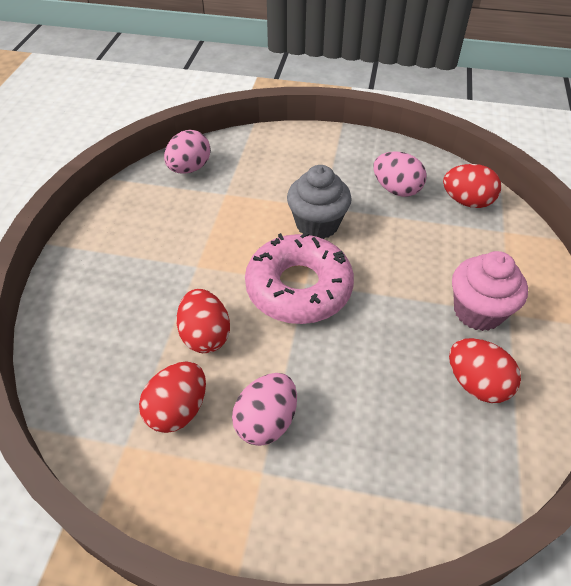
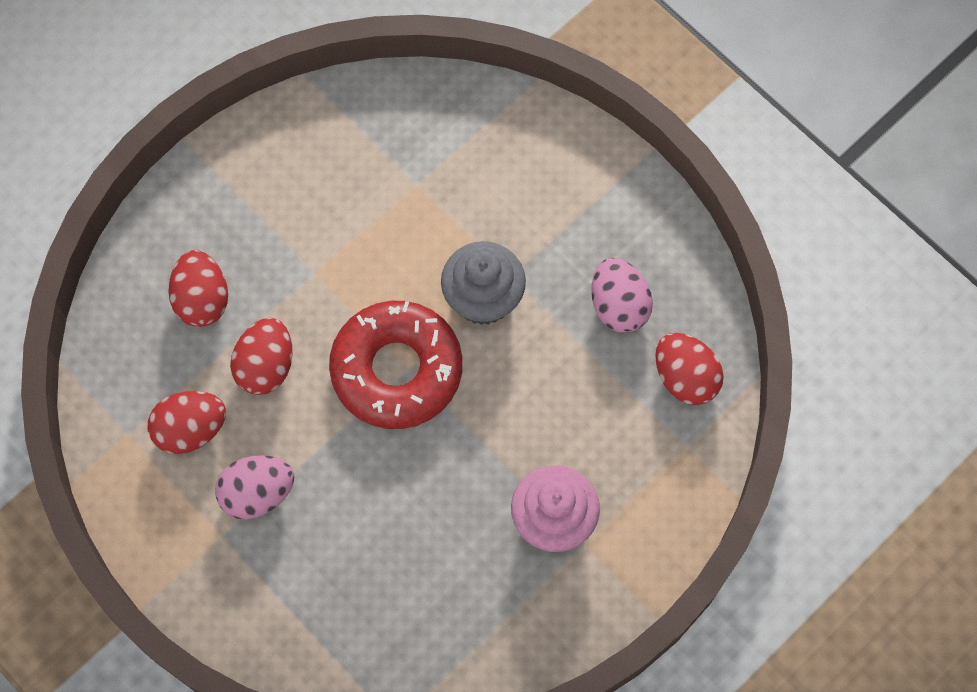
camera: 35 degrees right, 20 degrees up
pink egg [164,130,211,174] -> none
pink donut [245,232,354,324] -> red donut [329,301,462,429]
red egg [449,338,521,403] -> red egg moved to [168,250,228,327]

